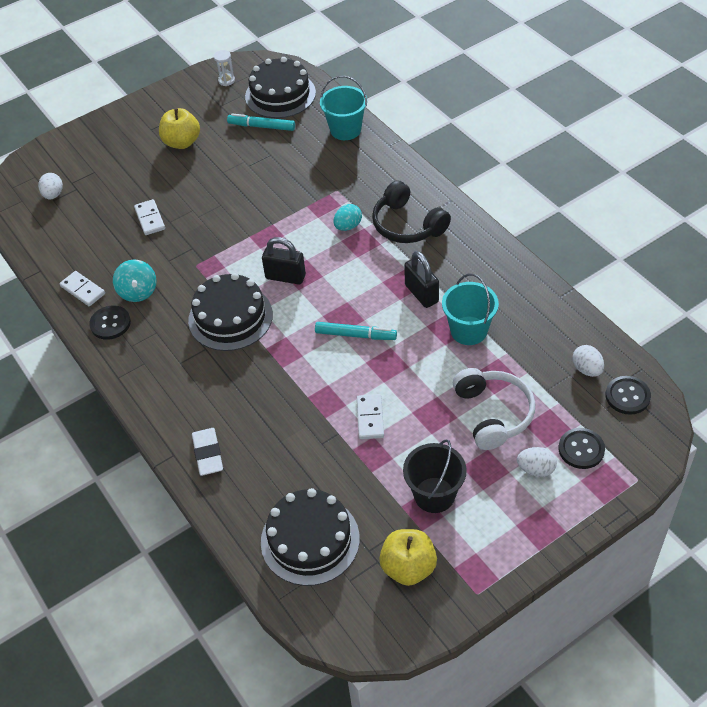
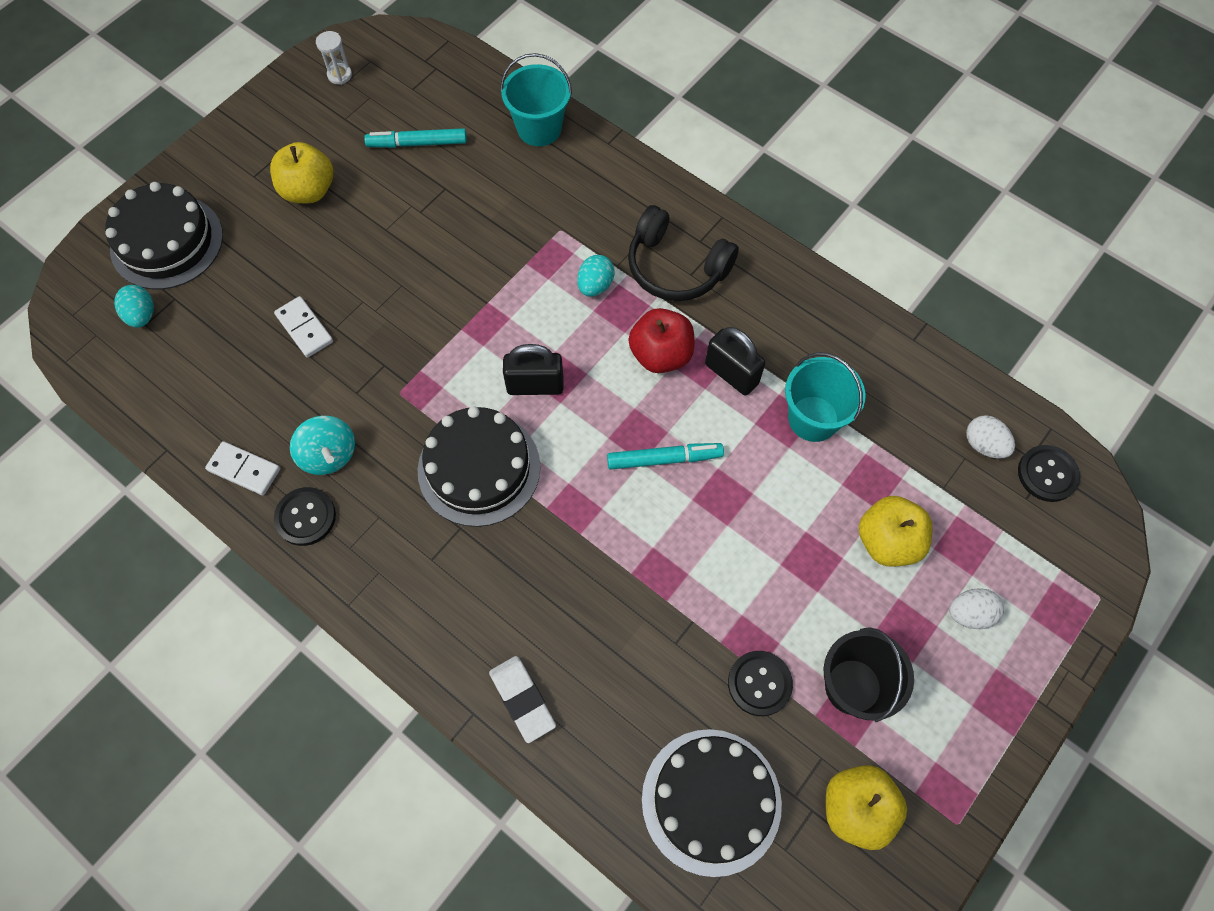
camera: 20 degrees left, 15 degrees up
white egg [38,173,63,199] -> turquoise egg [114,285,154,328]
black cake [245,57,316,118] -> black cake moved to [105,182,223,289]
white domino [357,394,384,439] -> none
white headphones [453,368,535,450] -> yellow apple [859,496,933,567]
black button [559,428,605,469] -> black button moved to [728,651,793,716]
none -> red apple [628,308,694,373]

